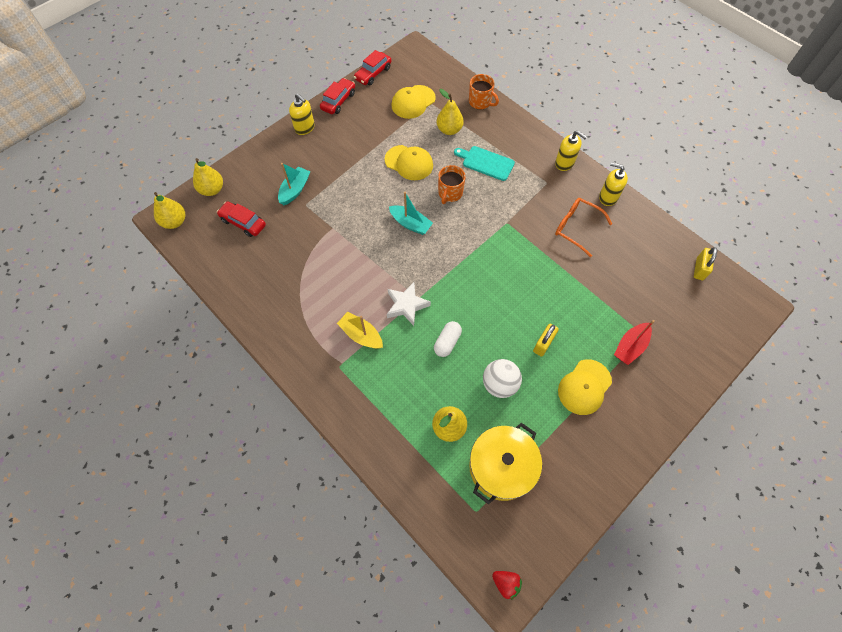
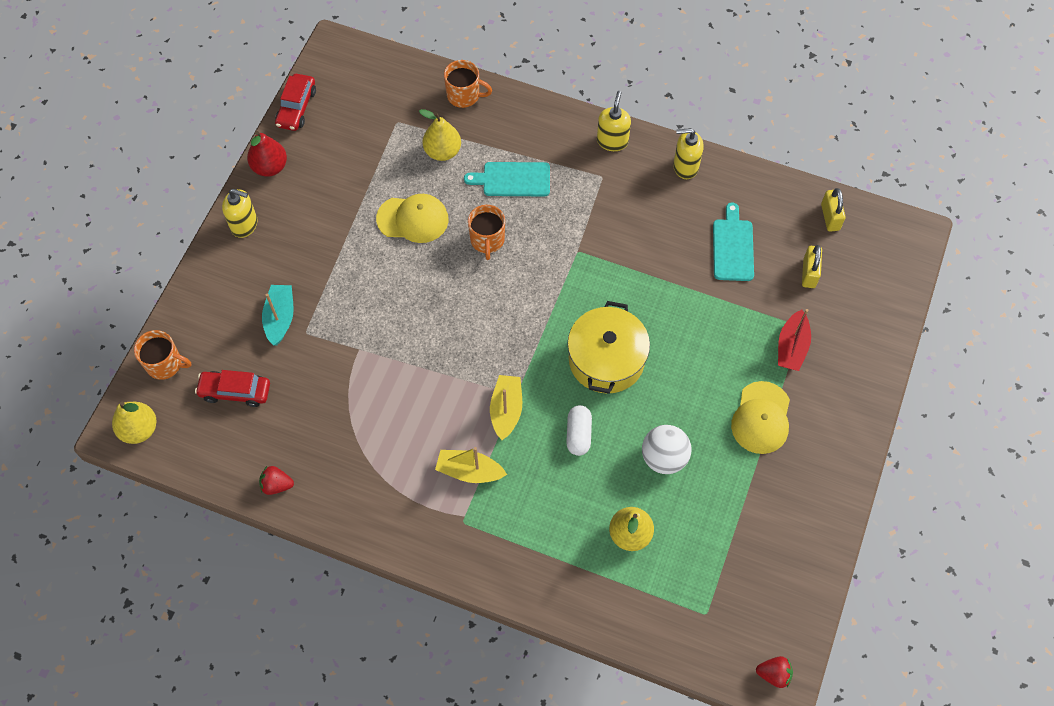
camera: 25 degrees left, 0 degrees up
yellow pear [193,158,223,196] -> orange mug [134,330,191,380]
red car [320,78,355,114] -> red pear [247,131,287,177]
white star [387,282,431,326] -> yellow boat [490,375,522,440]
turquoise boat [389,192,433,235] -> none
yellow cap [392,85,436,119] -> none
yellow pot [469,423,542,504] -> yellow pot moved to [567,301,650,394]
yellow padlock [533,324,559,357] -> yellow padlock moved to [802,245,822,288]
yellow soap dispenser [555,130,587,171] -> yellow soap dispenser turned 90 degrees counterclockwise [597,91,631,151]
orange glasses [555,198,612,257] -> none
none -> red strawberry [259,466,294,495]
none -> turquoise cutting board [713,202,754,281]

